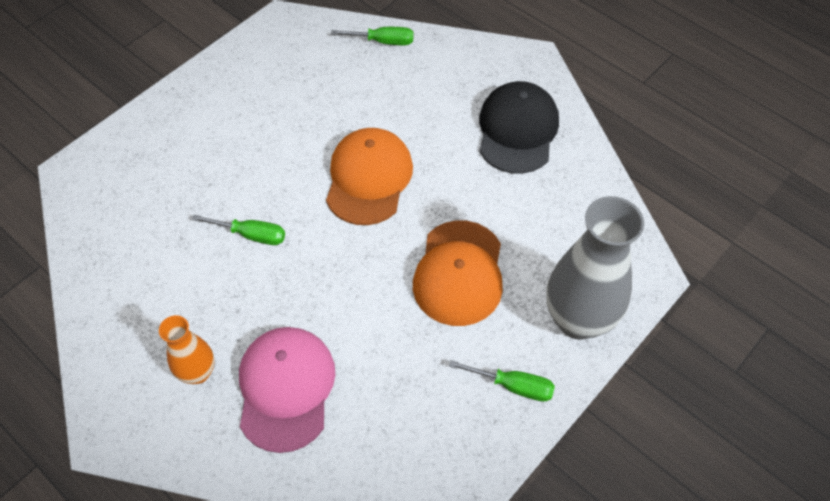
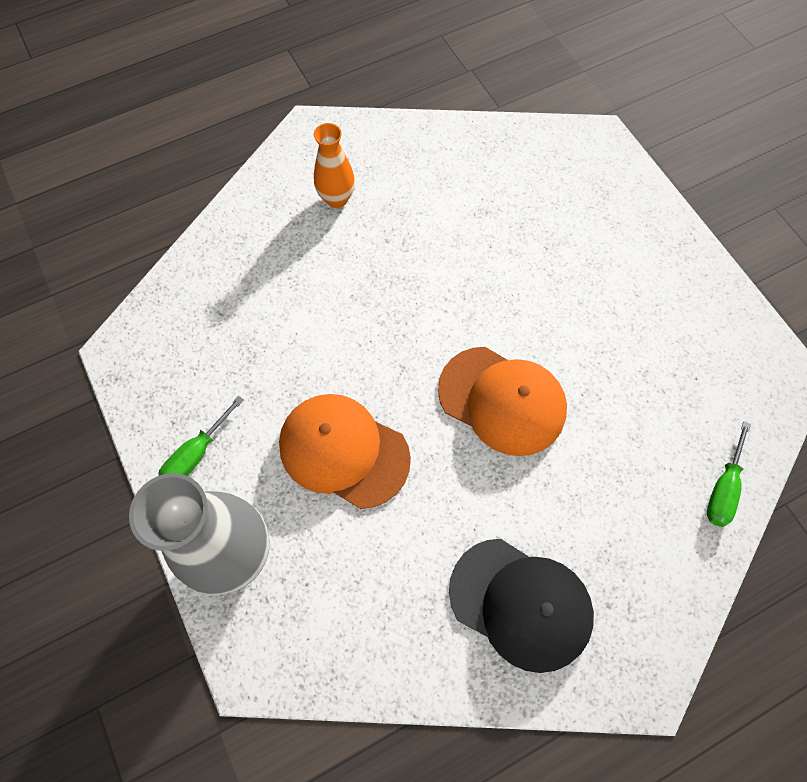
camera: 110 degrees right, 10 degrees up
green screwdriver [192,215,285,245] -> none
pink cap [239,327,335,453] -> none

